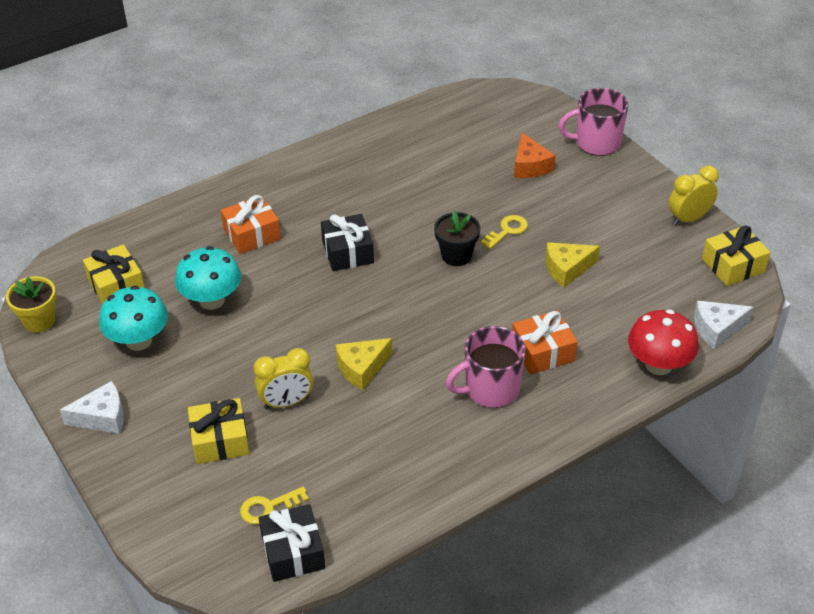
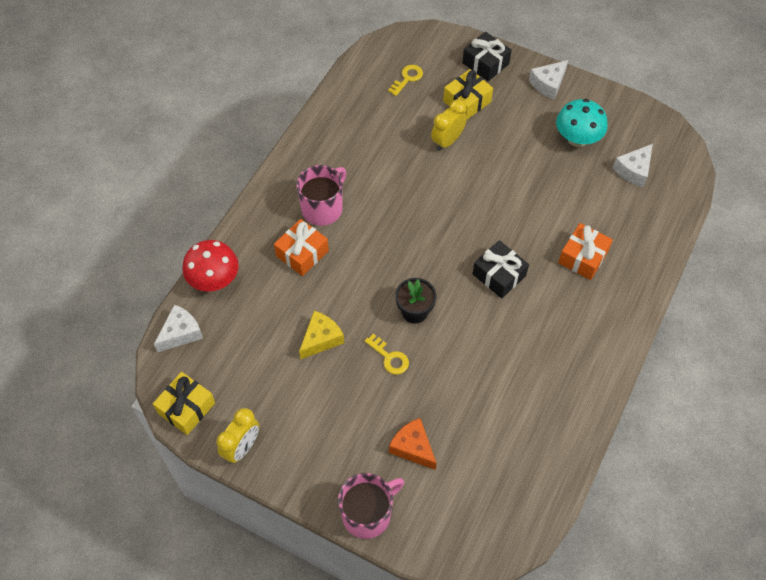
camera: 150 degrees right, 15 degrees up
yellow flower pot [6,276,56,333] -> none
yellow gift [83,244,145,304] -> white cheese [613,144,653,187]
turquoise mushroom [175,246,241,310] -> none
black gift [259,504,325,582] -> black gift moved to [462,32,512,81]
yellow cheese [335,338,392,390] -> none
yellow key [481,215,528,249] -> yellow key turned 60 degrees counterclockwise [365,334,409,374]

